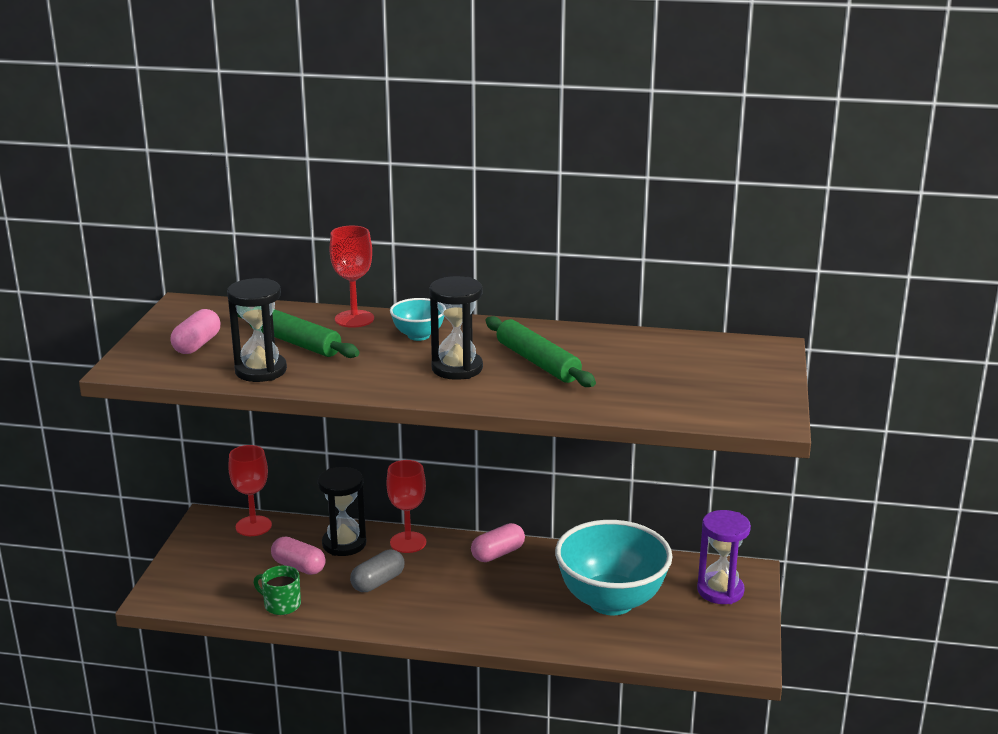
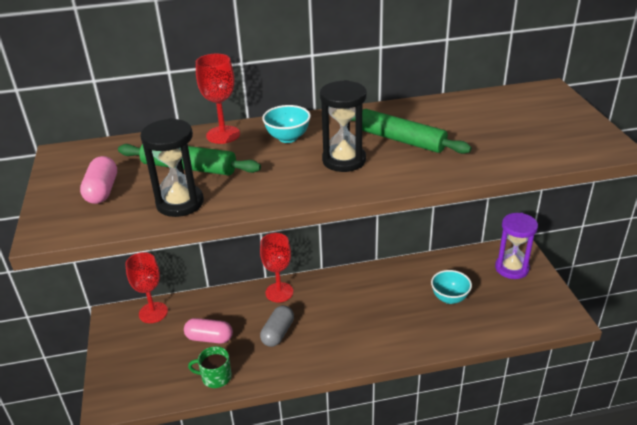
camera: 20 degrees left, 10 degrees up
black hourglass [318,467,366,556] -> none
pink capsule [471,523,525,562] -> none
turquoise bowl [555,520,673,615] -> turquoise bowl [431,270,472,304], size x0.47

